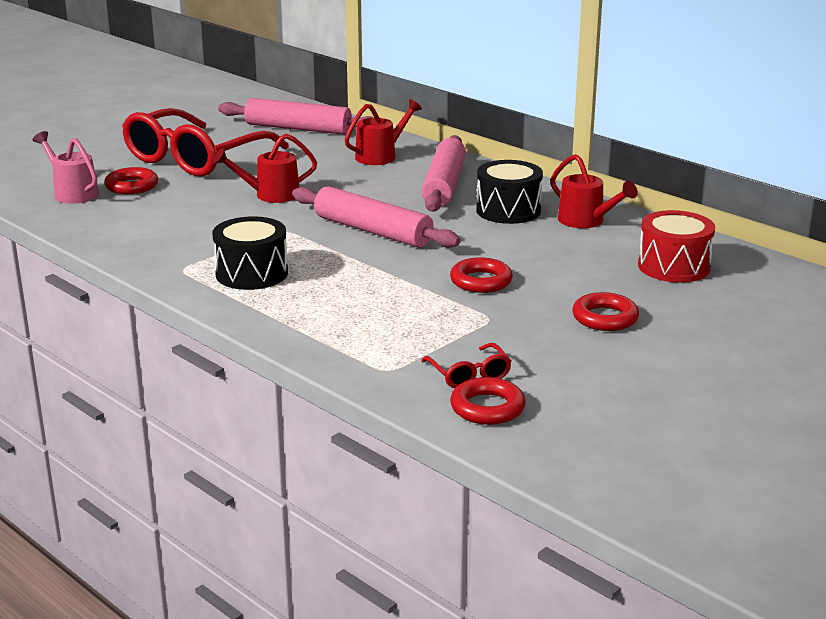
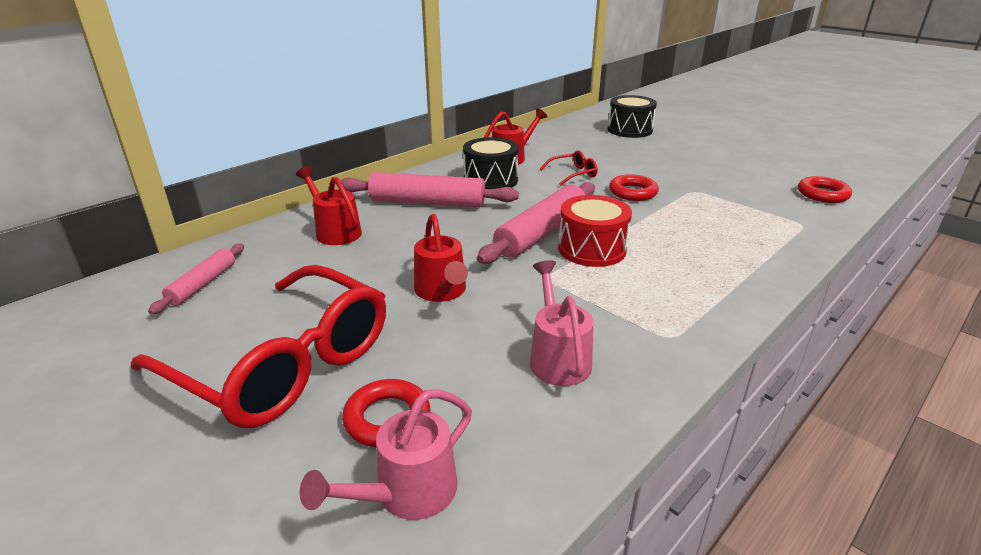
camera: 90 degrees left, 5 degrees up
black drum [212,216,288,290] -> black drum moved to [608,95,657,138]
pink rolling pin [218,98,373,135] -> pink rolling pin [148,244,244,314], size x0.56
red glasses [421,343,512,388] -> red glasses moved to [540,150,598,186]
red ring [572,292,639,331] -> none
red drum [638,210,715,283] -> red drum moved to [558,195,632,267]
none -> pink watering can [530,260,593,386]

